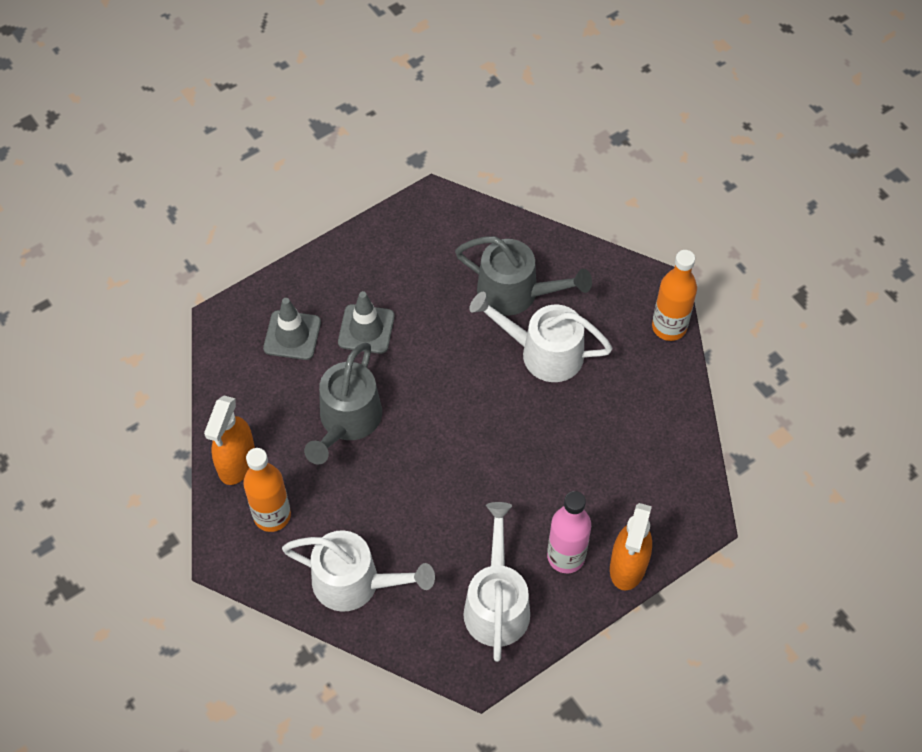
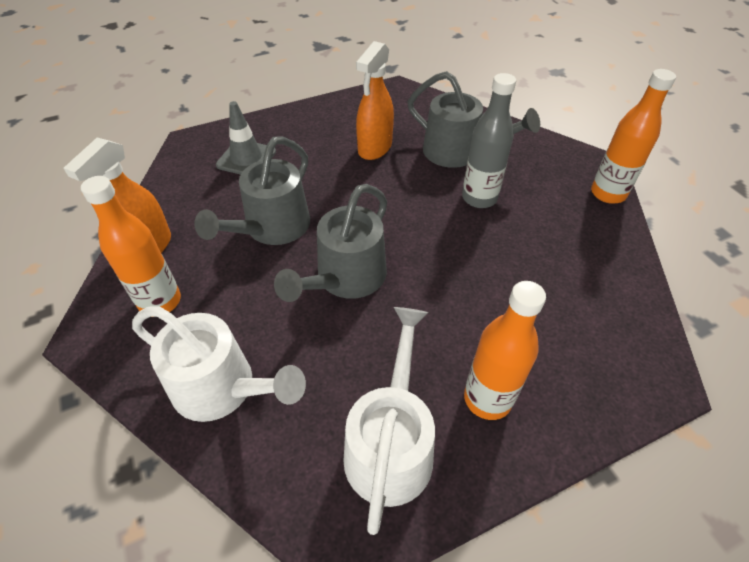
camera: 10 degrees right, 10 degrees down
grey traffic cone [338,291,395,354] -> none
white watering can [469,292,613,382] -> grey bottle [462,73,516,208]
pink bottle [547,491,591,573] -> orange bottle [464,281,546,420]
orange spray bottle [610,503,652,591] -> orange spray bottle moved to [356,41,394,160]
none -> grey watering can [274,184,387,302]

